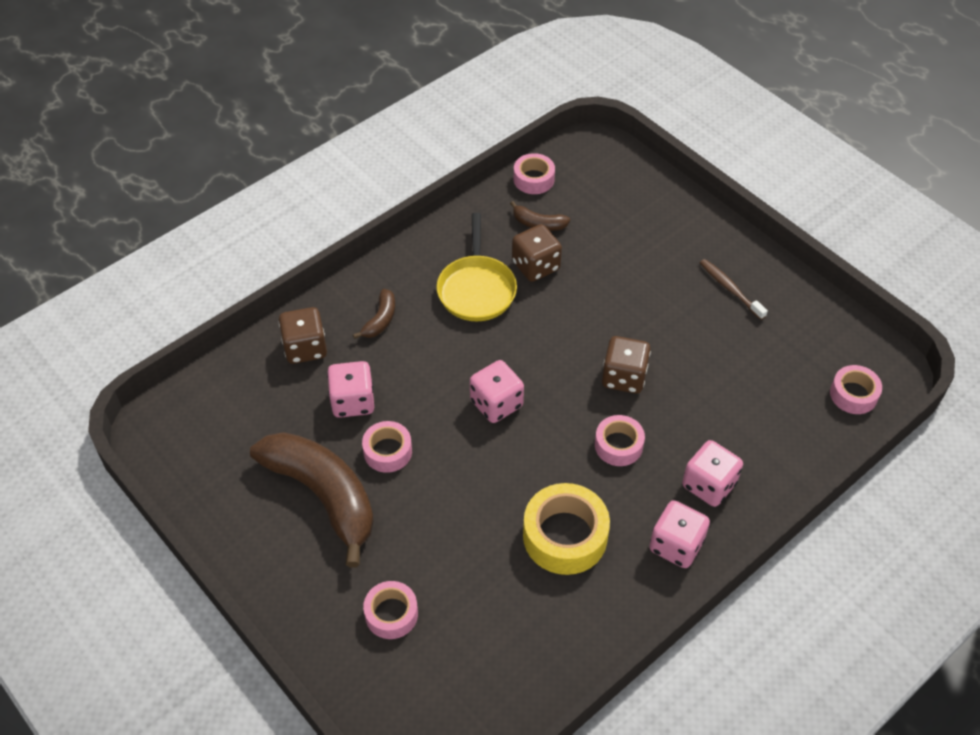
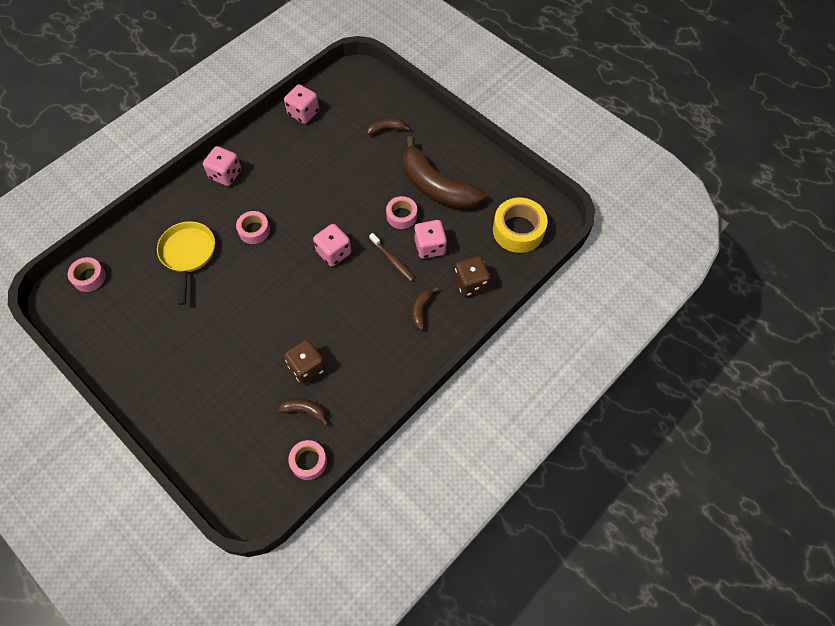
camera: 175 degrees right, 10 degrees up
pink tape [363,581,418,639] -> brown banana [367,118,411,135]
yellow pan [436,212,517,321] -> yellow pan moved to [157,221,215,305]
yellow tape [523,483,610,575] -> yellow tape moved to [493,198,548,253]
brown dice [602,336,651,394] -> none
pink dice [682,440,743,507] -> pink dice moved to [284,84,319,124]
brown toothbrush [700,259,768,320] -> brown toothbrush moved to [369,233,415,282]

